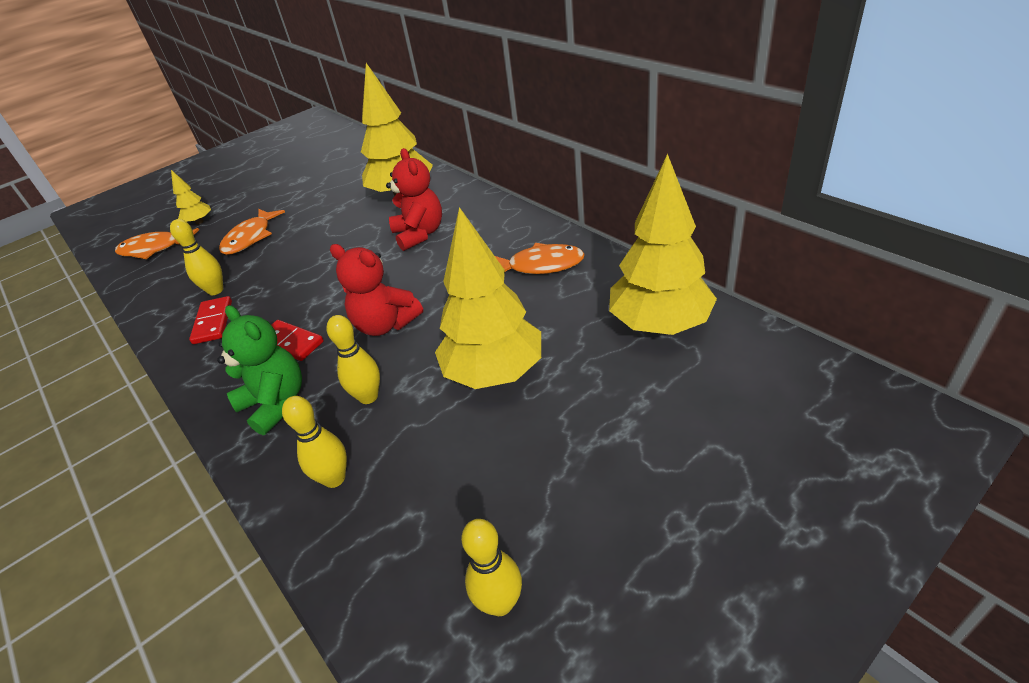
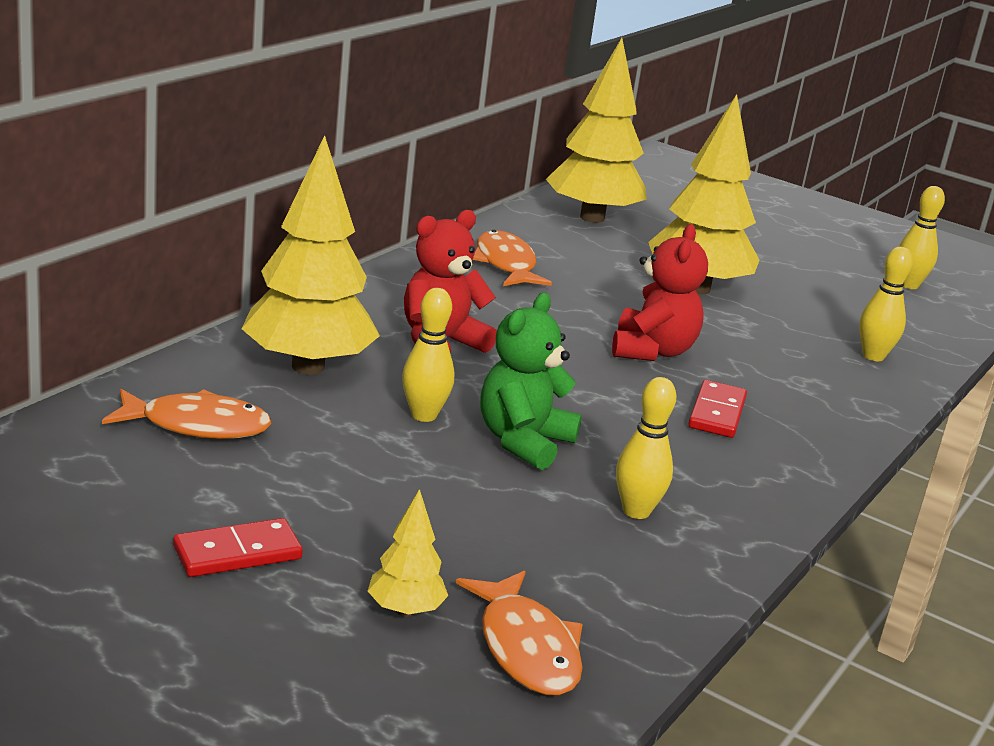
camera: 115 degrees left, 15 degrees down
red domino [189,296,232,344] -> red domino moved to [173,518,303,577]
green teddy bear [217,305,302,435] -> green teddy bear moved to [481,293,582,470]
orange fish [219,209,285,255] -> orange fish moved to [102,389,272,439]
yellow bowling pin [327,315,380,404] -> yellow bowling pin moved to [402,288,454,422]

